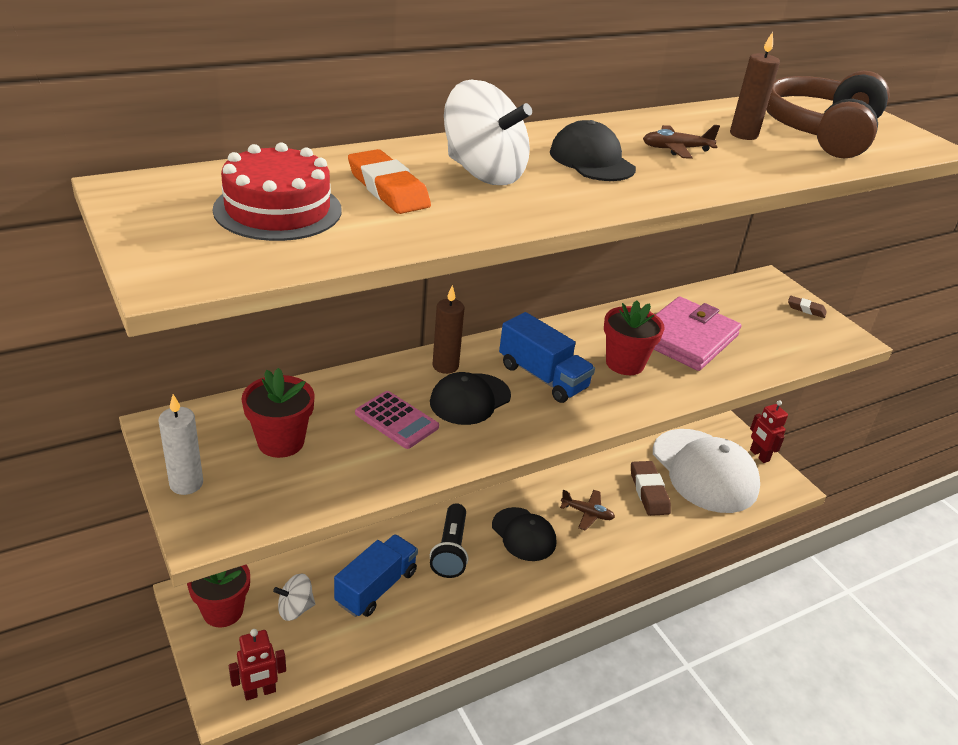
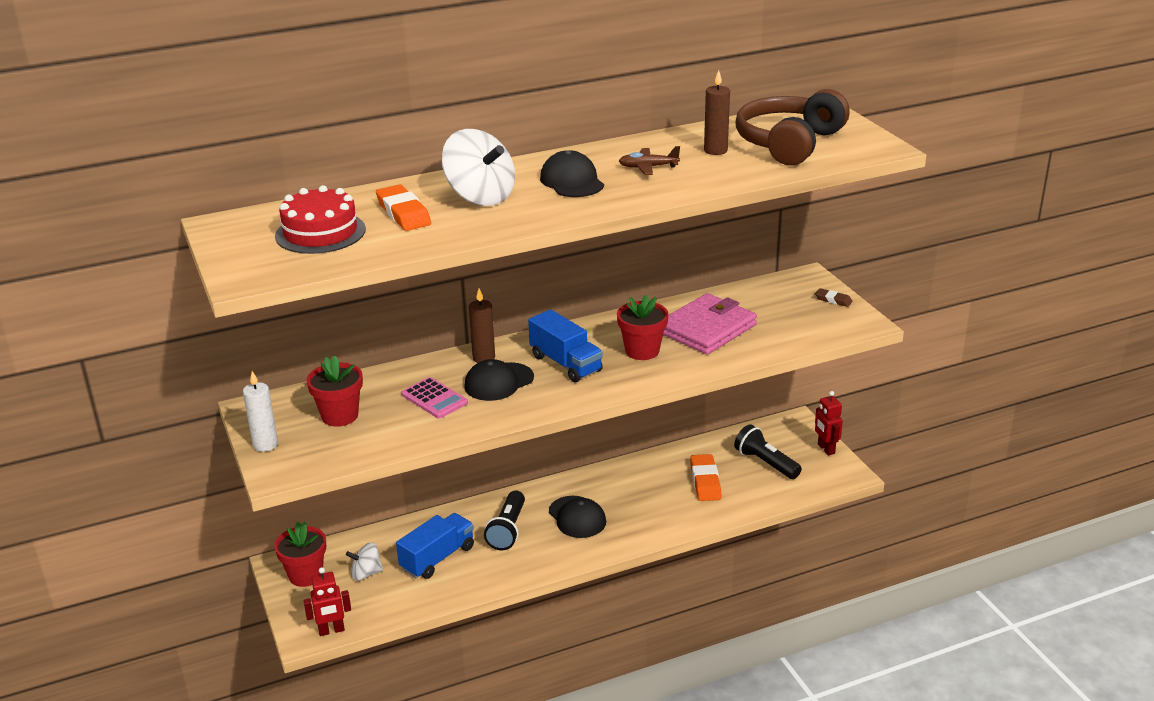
camera: 10 degrees right, 5 degrees down
brown plane [560,490,615,530] -> none
brown eraser [631,461,671,516] -> orange eraser [690,454,722,501]
white cap [653,429,760,513] -> black flashlight [734,424,802,479]

